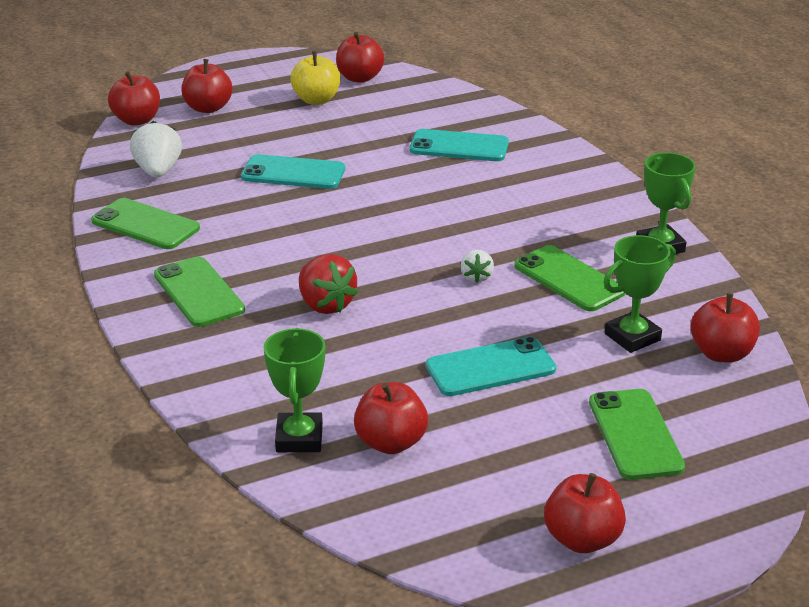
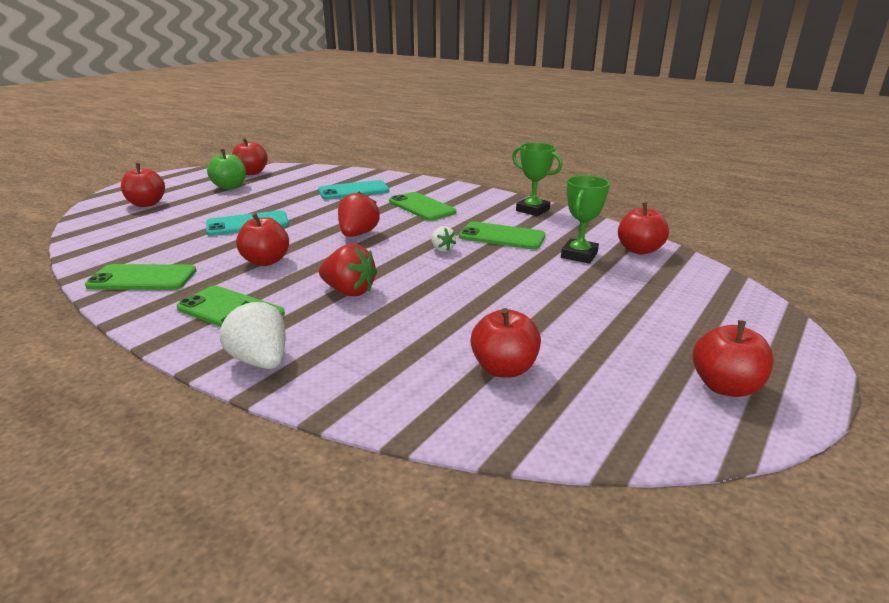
camera: 30 degrees left, 5 degrees down
red apple [108,71,160,126] -> red apple moved to [236,213,289,266]
white strawberry [130,121,182,178] -> white strawberry moved to [220,301,285,369]
green trophy [264,328,325,452] -> none
yellow apple [290,51,341,105] -> green apple [207,149,246,190]
turquoise phone [426,336,556,396] -> none
green phone [589,389,685,480] -> green phone moved to [389,192,457,221]
none -> red strawberry [338,192,380,237]

